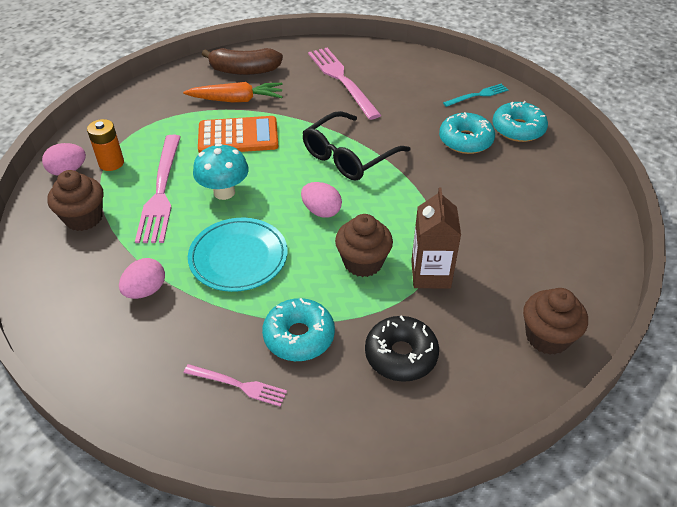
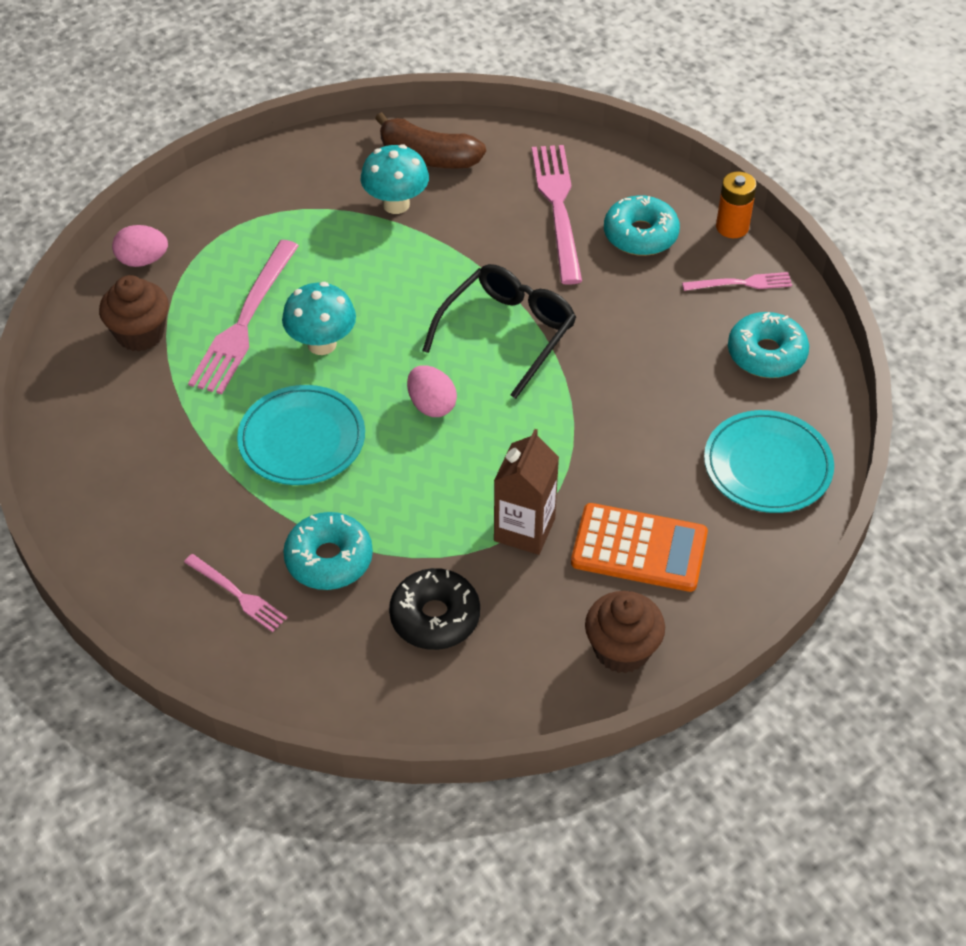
camera: 20 degrees right, 5 degrees up
orange battery [87,119,124,171] -> orange battery moved to [716,171,757,238]
pink egg [119,258,165,299] -> none
orange carrot [183,82,283,102] -> turquoise mushroom [361,144,429,214]
orange calculator [198,116,278,153] -> orange calculator moved to [571,503,708,592]
black glasses [303,111,411,181] -> black glasses turned 150 degrees clockwise [422,264,576,399]
brown cupcake [335,214,393,277] -> none
turquoise donut [439,112,495,154] -> turquoise donut moved to [604,195,680,256]
turquoise fork [443,83,508,107] -> pink fork [682,272,792,291]
none -> turquoise plate [704,410,834,513]

